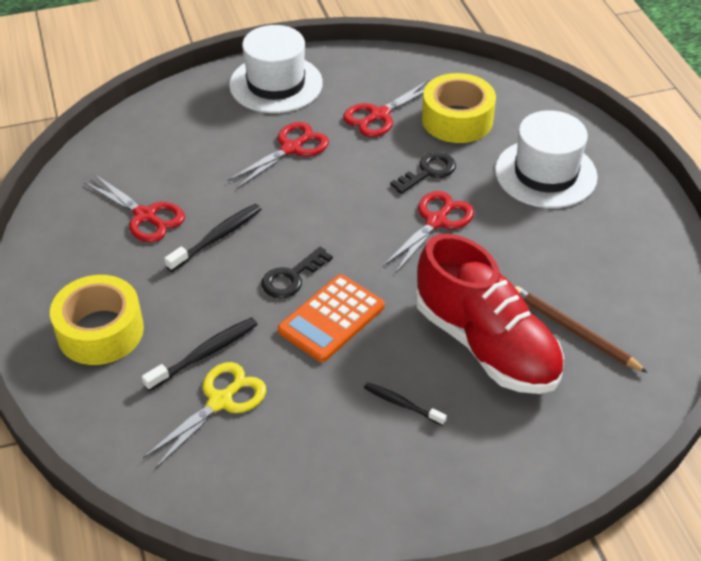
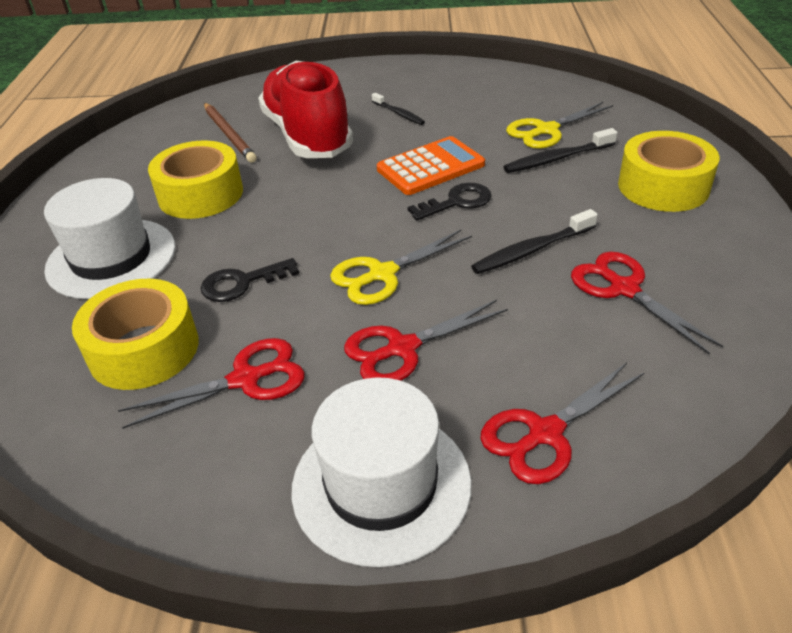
camera: 160 degrees left, 5 degrees down
red scissors [383,191,474,274] -> red scissors moved to [480,363,644,484]
none -> yellow tape [148,140,243,219]
none -> yellow scissors [330,230,472,305]

